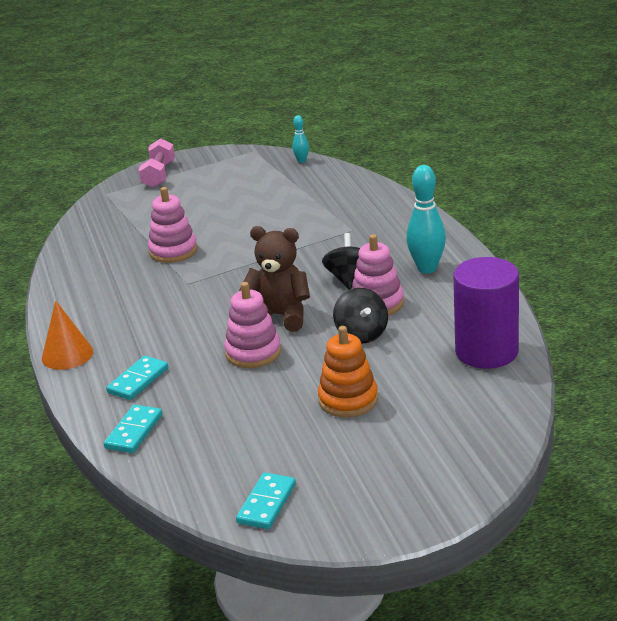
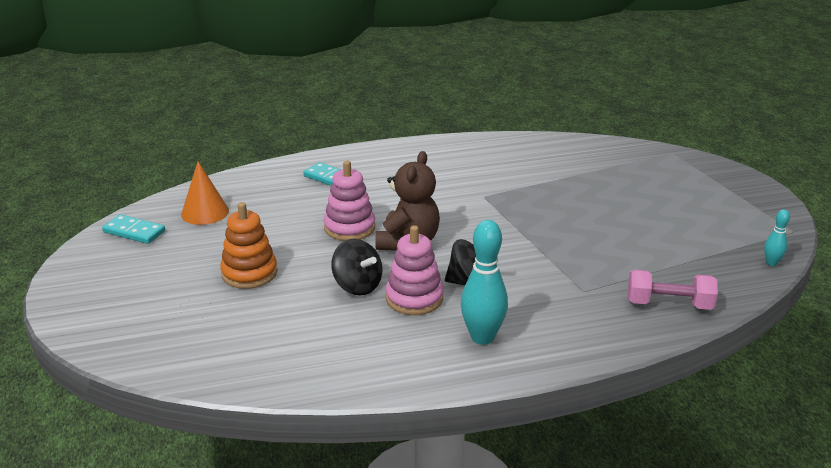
camera: 90 degrees right, 0 degrees up
orange cone [42,301,93,370] -> orange cone moved to [181,161,229,225]
turquoise domino [104,405,162,453] -> none
pink dumbbell [139,138,175,188] -> pink dumbbell moved to [628,270,718,310]
pink stacking toy [148,187,198,263] -> none
black spinning top [333,288,388,344] -> black spinning top turned 120 degrees counterclockwise [331,239,382,295]
purple cylinder [453,257,519,369] -> none

